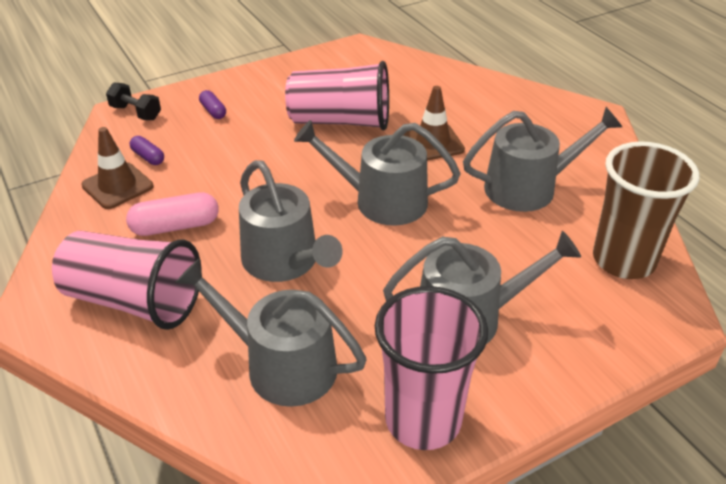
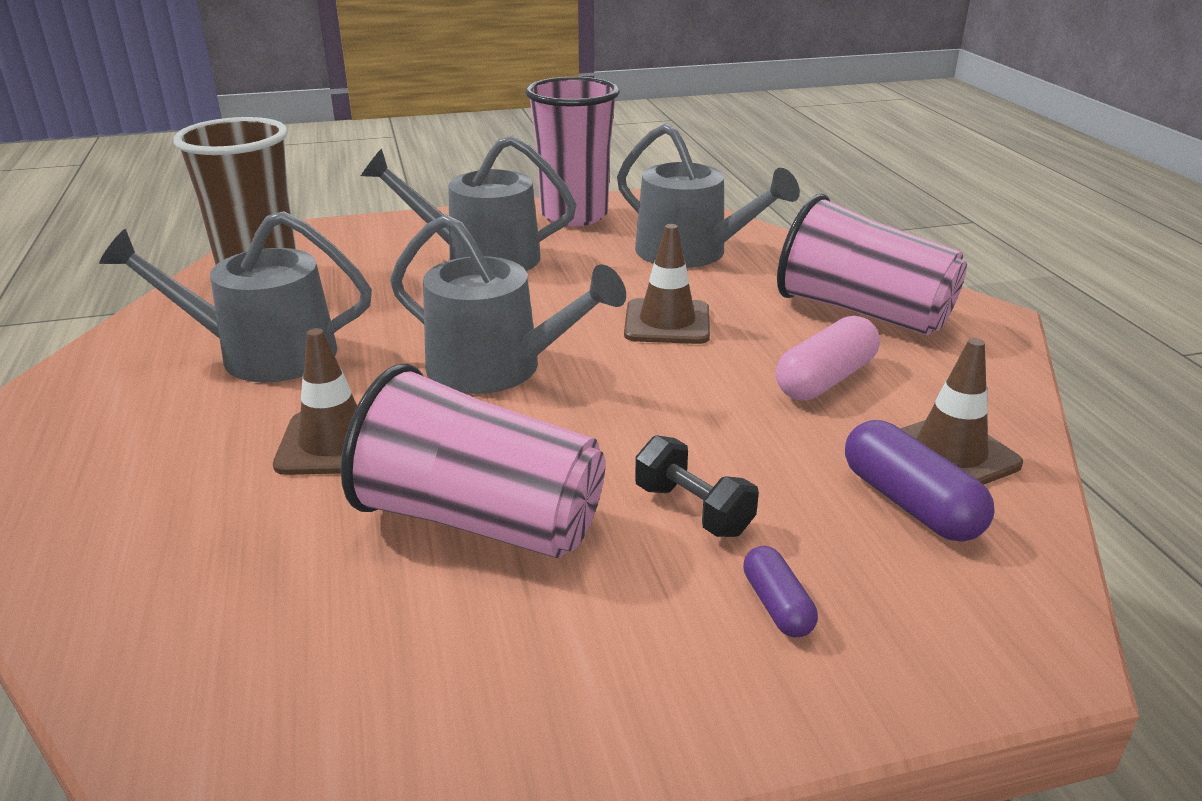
camera: 165 degrees left, 10 degrees down
black dumbbell [106,82,161,120] -> black dumbbell moved to [635,435,759,537]
pink capsule [126,192,219,236] -> pink capsule turned 45 degrees counterclockwise [776,316,880,400]
purple capsule [130,136,164,165] -> purple capsule [845,420,995,542], size x1.73
grey watering can [239,160,342,282] -> brown traffic cone [624,224,710,344]

